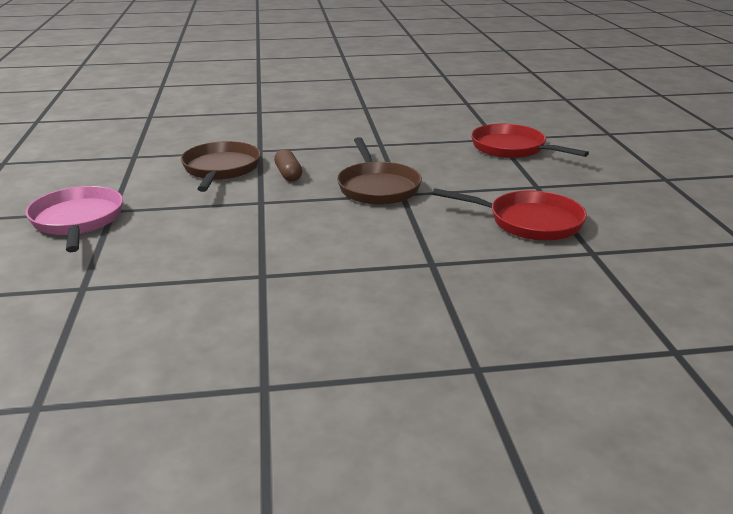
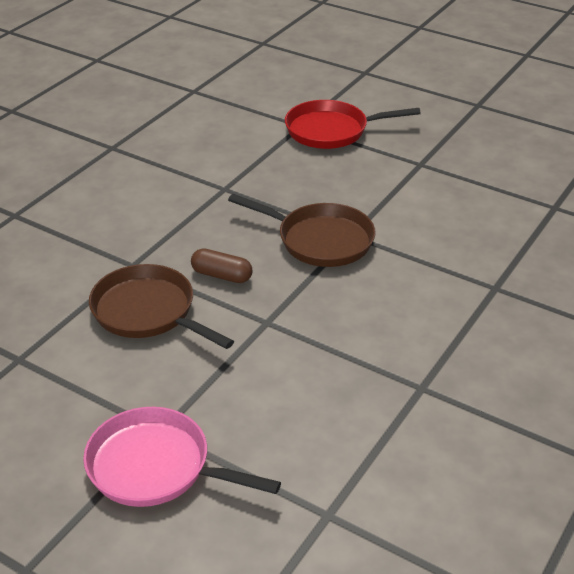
camera: 50 degrees left, 10 degrees up
red pan [432,188,587,241] -> none

